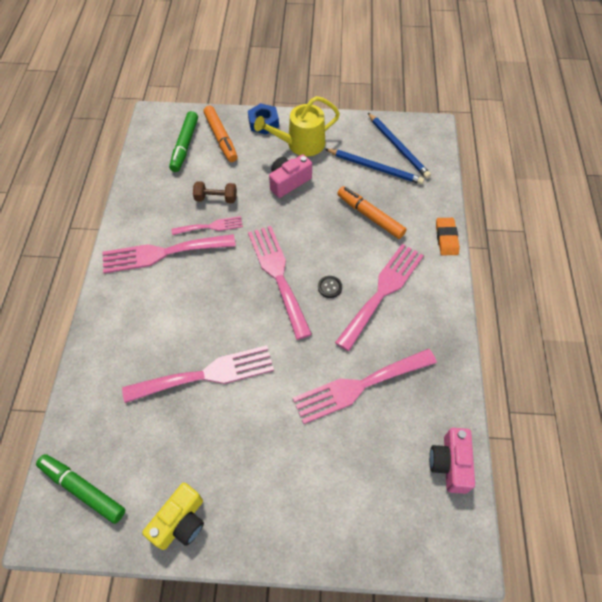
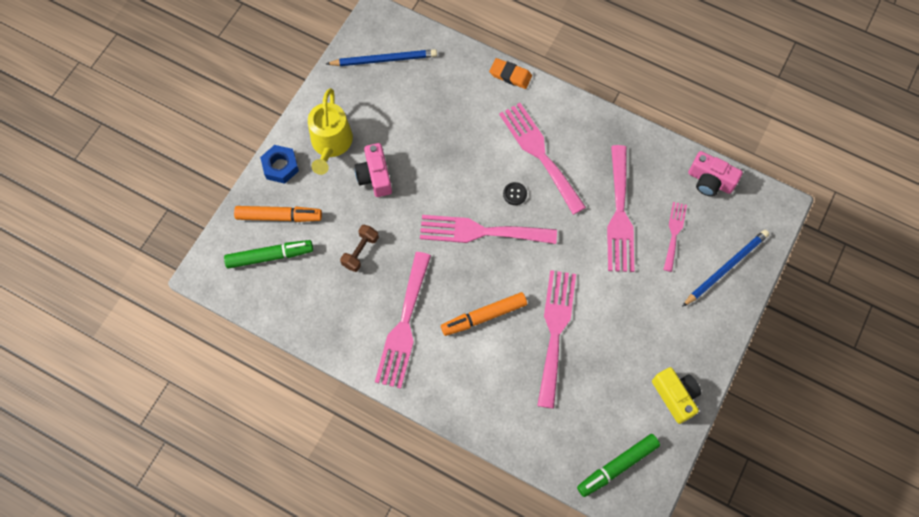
camera: 65 degrees left, 10 degrees up
green marker [169,111,198,172] -> green marker turned 45 degrees counterclockwise [224,240,313,269]
pink fork [171,216,243,235] -> pink fork moved to [663,202,687,272]
blue pencil [325,149,424,184] -> blue pencil moved to [682,230,769,307]
orange marker [337,186,406,239] -> orange marker moved to [441,292,527,336]

